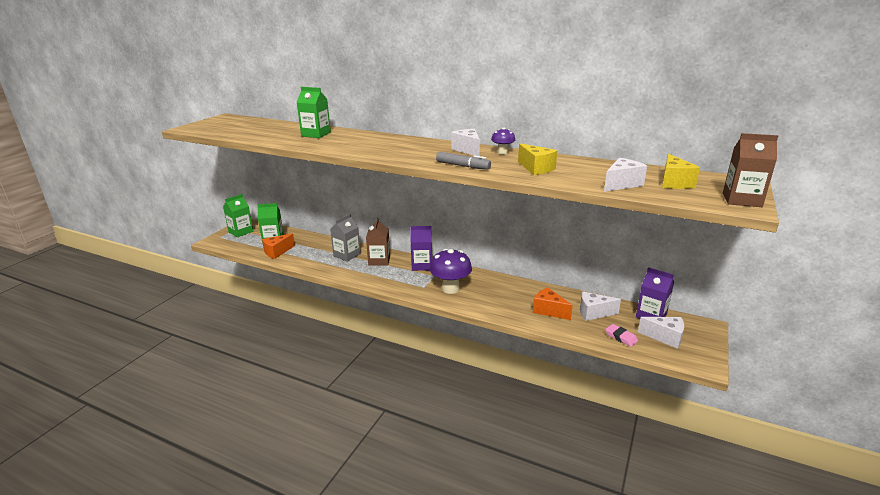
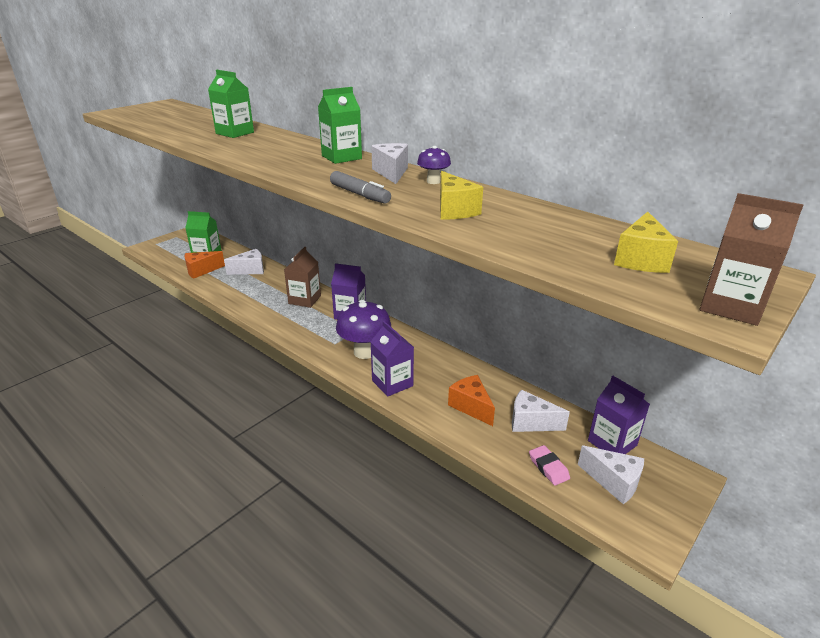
camera: 15 degrees right, 5 degrees up
green carton [223,194,253,237] -> green carton moved to [318,87,362,164]
grey carton [330,214,361,262] -> none
white cheese [604,158,647,192] -> white cheese moved to [224,249,264,275]
none -> purple carton [370,321,414,397]

